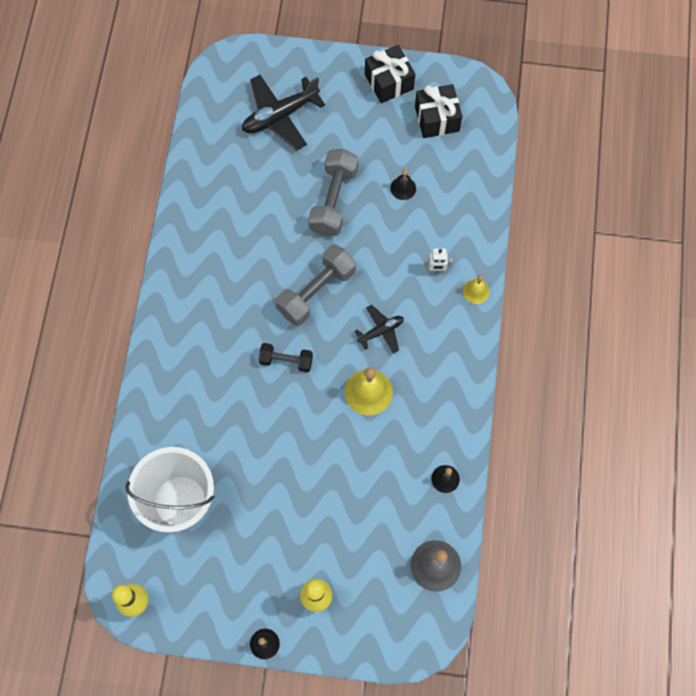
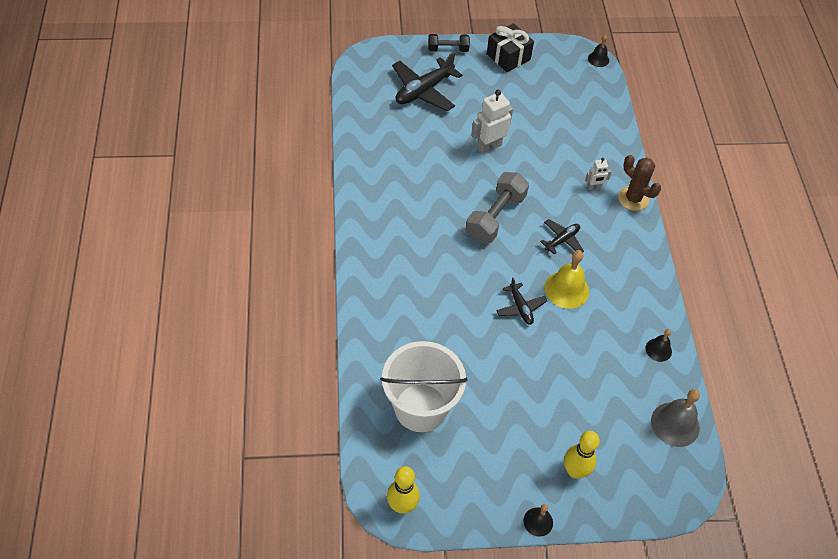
camera: 15 degrees left, 15 degrees down
black dumbbell [259,343,313,373] -> black dumbbell moved to [428,34,470,52]
grey dumbbell [308,149,358,236] -> white robot [471,90,513,154]
black bell [390,169,416,200] -> black bell moved to [588,35,609,67]
black gift [415,84,462,138] -> none
yellow bell [463,275,490,304] -> brown cactus [618,155,661,211]
none -> black plane [496,277,547,325]

